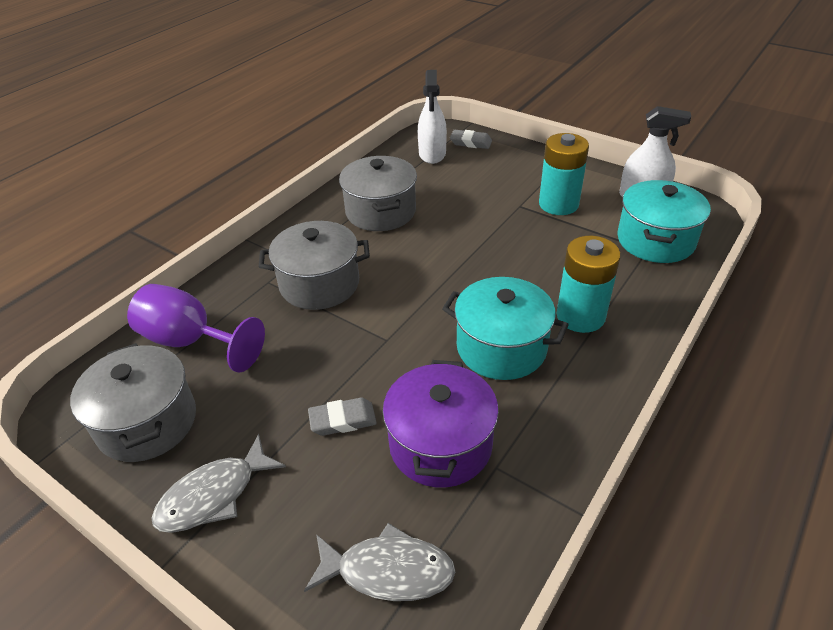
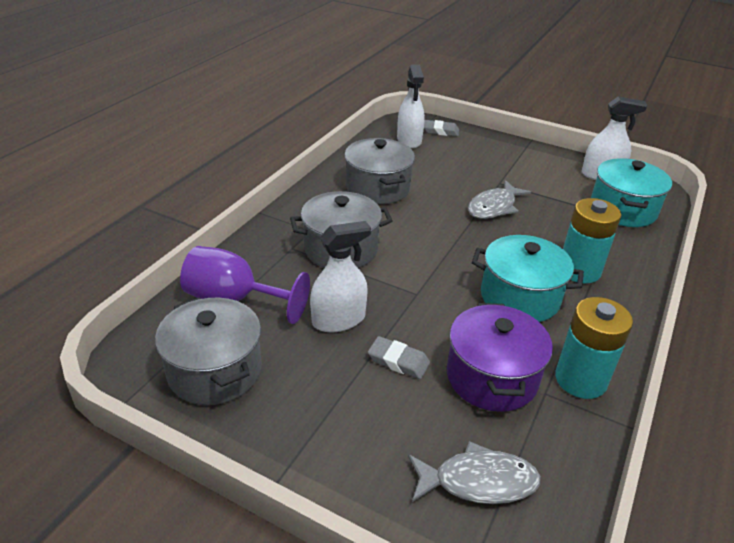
camera: 10 degrees left, 5 degrees down
grey fish [151,434,286,533] -> grey fish moved to [468,180,531,219]
grey eraser [308,398,377,436] -> grey eraser turned 45 degrees clockwise [368,336,430,379]
turquoise battery [539,133,589,215] -> turquoise battery moved to [555,297,633,399]
none -> white spray bottle [310,221,371,332]

